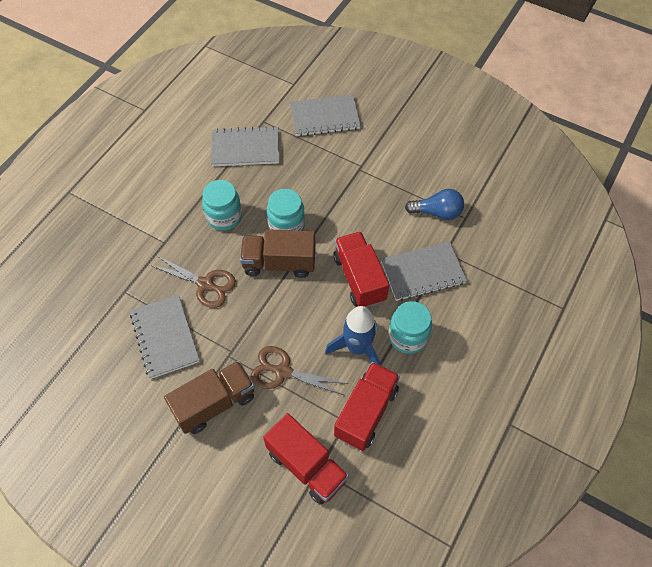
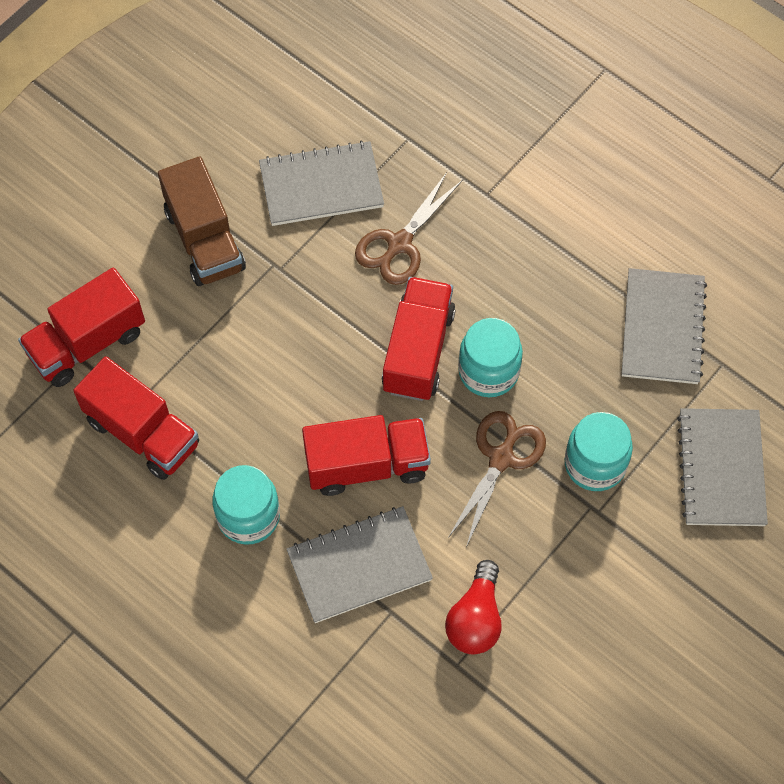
camera: 100 degrees right, 5 degrees up
turquoise jar [202,180,242,231] -> turquoise jar moved to [565,412,633,491]
brown truck [240,229,316,278] -> red truck [382,277,455,401]
brown scissors [251,346,348,396] -> brown scissors moved to [448,411,546,547]
blue rocket [325,306,380,365] -> none
grey notebook [381,241,467,301] -> grey notebook turned 75 degrees clockwise [287,506,433,623]
blue light bulb [405,189,464,220] -> red light bulb [445,560,501,654]

